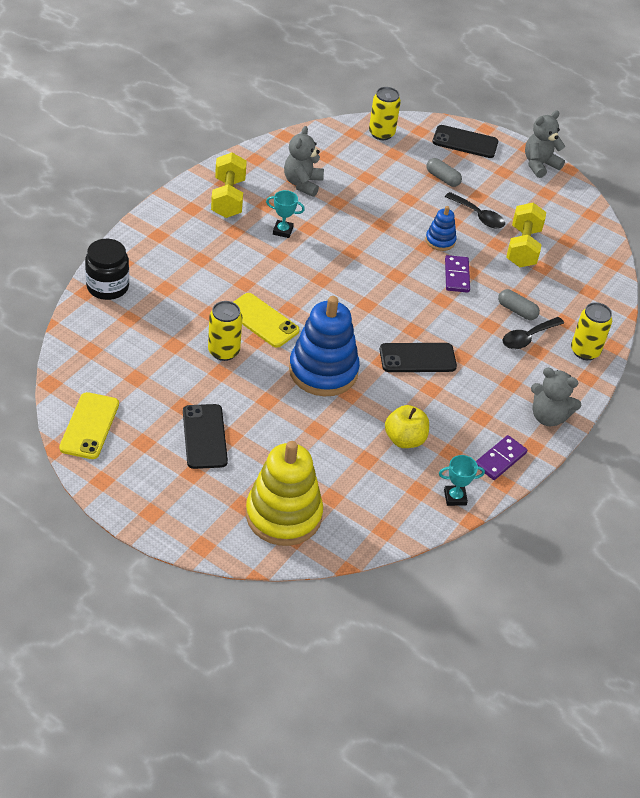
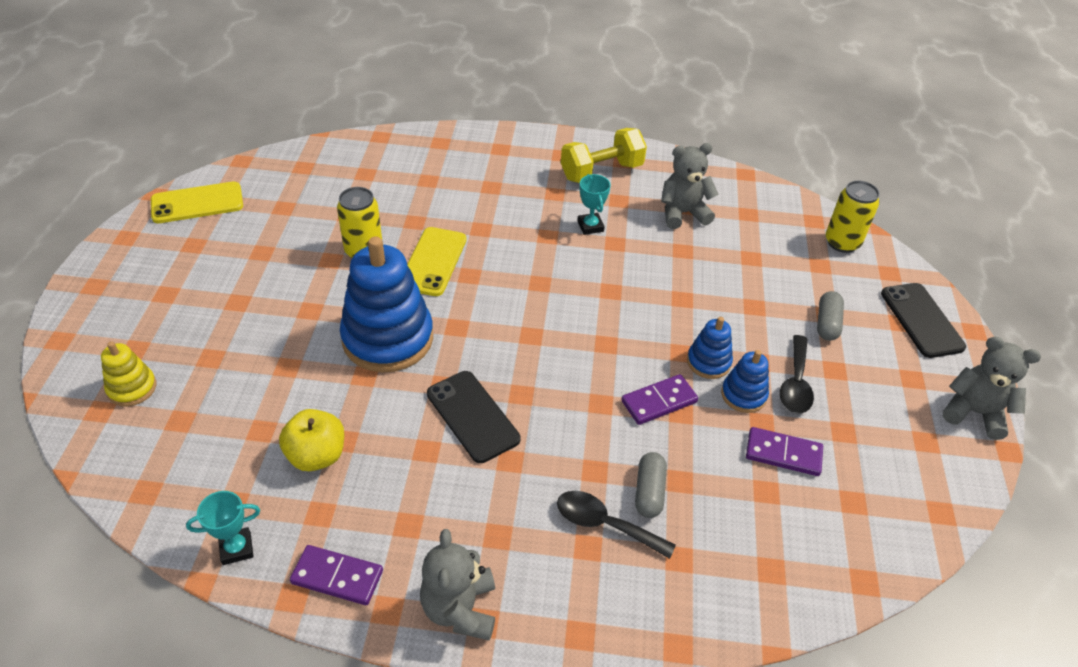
camera: 65 degrees right, 0 degrees up
black jar [85,239,129,300] -> none
black phone [183,404,228,469] -> none
yellow stacking toy [246,441,323,546] -> yellow stacking toy [101,341,156,406], size x0.49
turquoise trophy [439,455,485,506] -> turquoise trophy turned 75 degrees counterclockwise [186,491,260,565]
yellow dumbbell [506,203,546,267] -> purple domino [746,427,823,476]
yellow can [571,302,612,360] -> none
none -> blue stacking toy [721,350,769,413]

